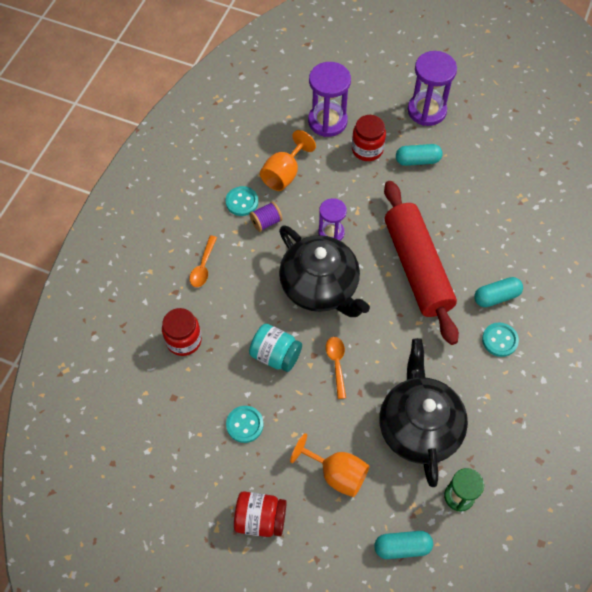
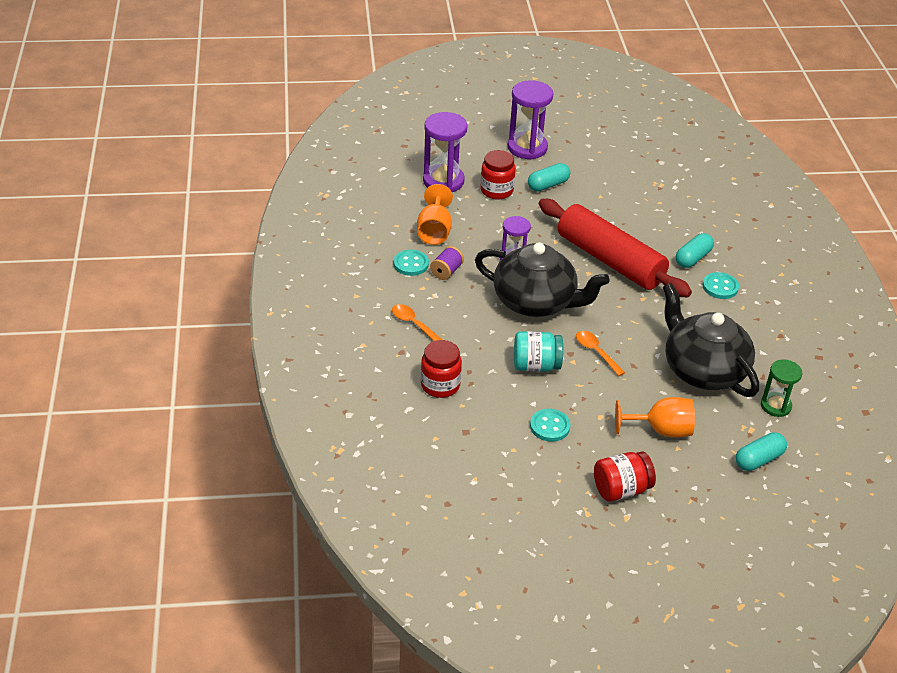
camera: 30 degrees left, 20 degrees down
orange spoon [190,236,217,287] -> orange spoon turned 150 degrees clockwise [392,304,443,341]

